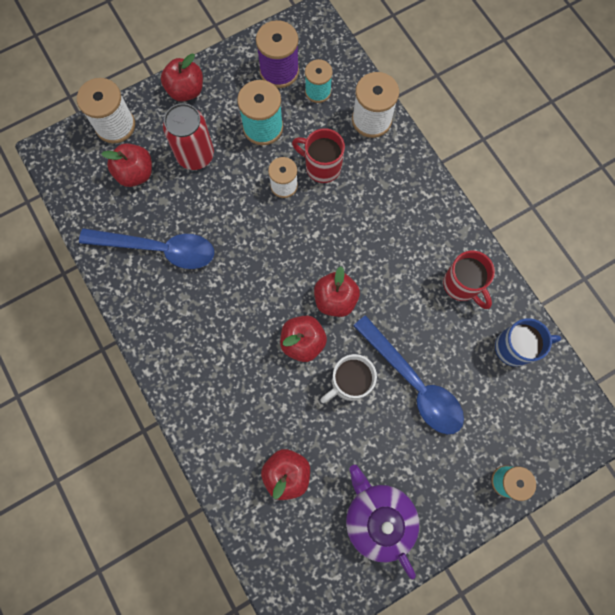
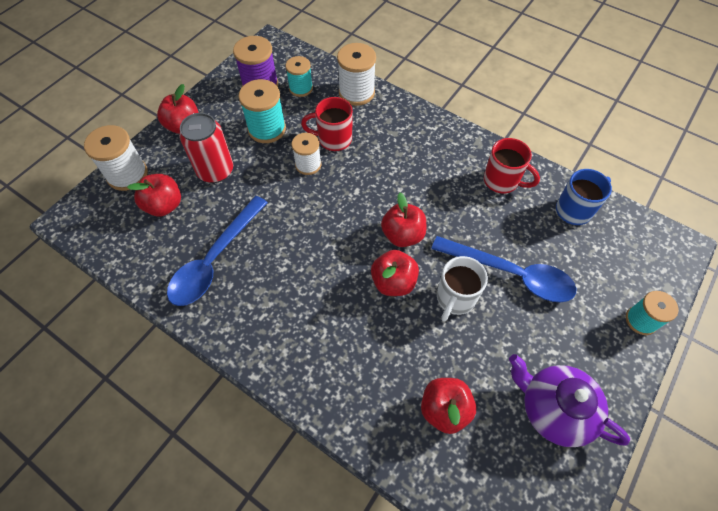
camera: 25 degrees left, 15 degrees down
blue spoon [79,228,214,269] -> blue spoon turned 135 degrees clockwise [167,196,268,306]

